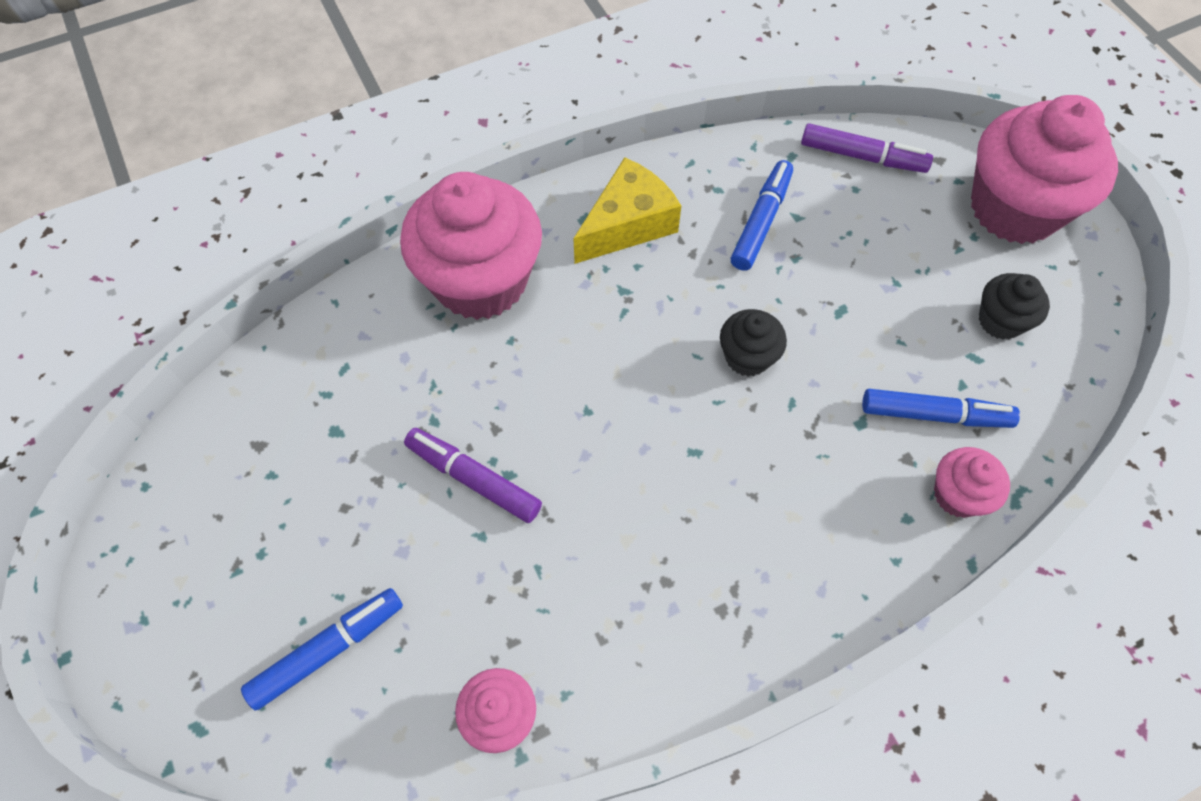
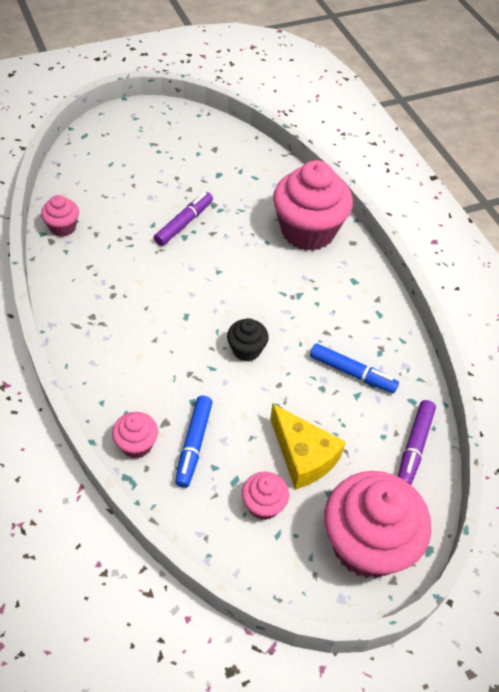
camera: 90 degrees right, 10 degrees down
blue marker [241,588,403,710] -> none
yellow cheese [573,157,681,264] -> yellow cheese moved to [270,403,345,490]
black cupcake [979,273,1050,340] -> pink cupcake [242,472,289,520]

